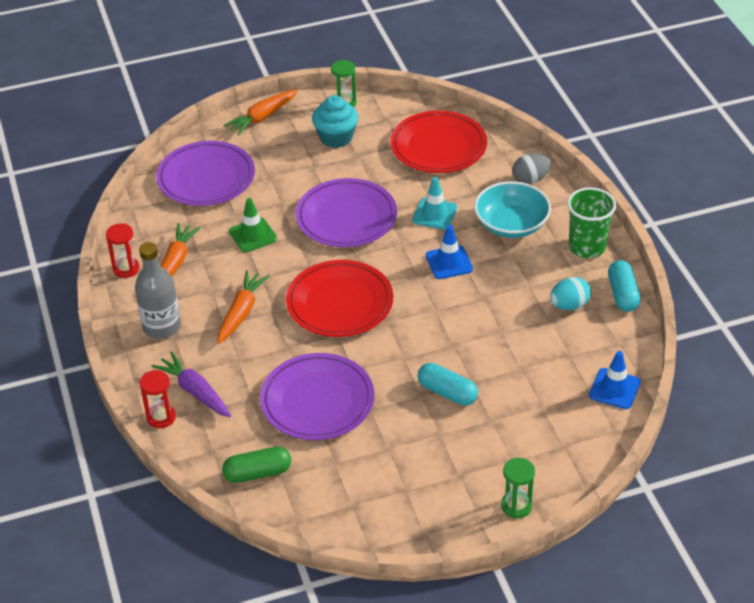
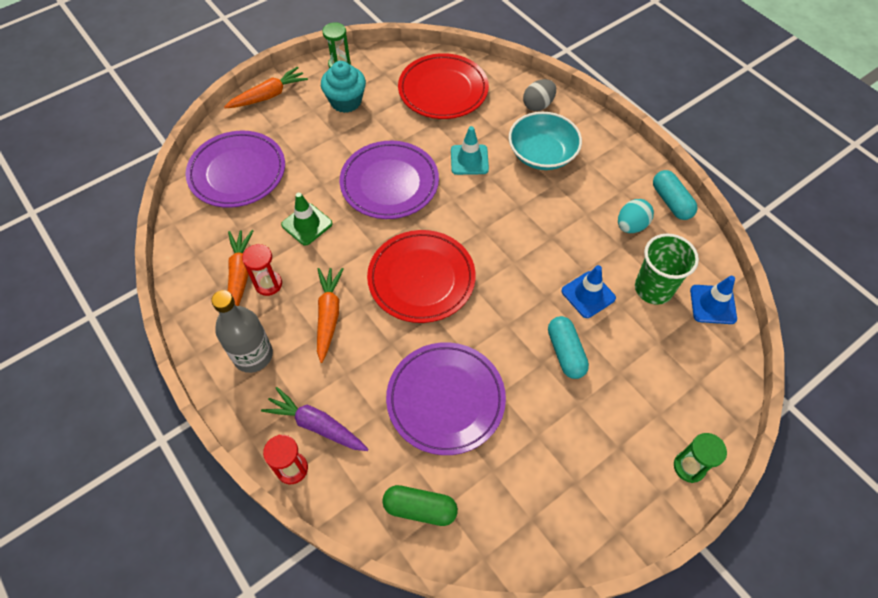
camera: 20 degrees left, 15 degrees up
red hourglass [106,223,140,278] -> red hourglass moved to [242,244,282,296]
green capsule [222,446,291,483] -> green capsule turned 45 degrees clockwise [382,485,458,526]
orange carrot [223,89,298,136] -> orange carrot turned 150 degrees counterclockwise [224,67,308,108]
turquoise capsule [418,363,478,406] -> turquoise capsule turned 60 degrees clockwise [548,316,589,379]
blue traffic cone [426,225,473,279] -> blue traffic cone moved to [561,265,616,318]
green cup [567,187,616,258] -> green cup moved to [635,233,699,305]

